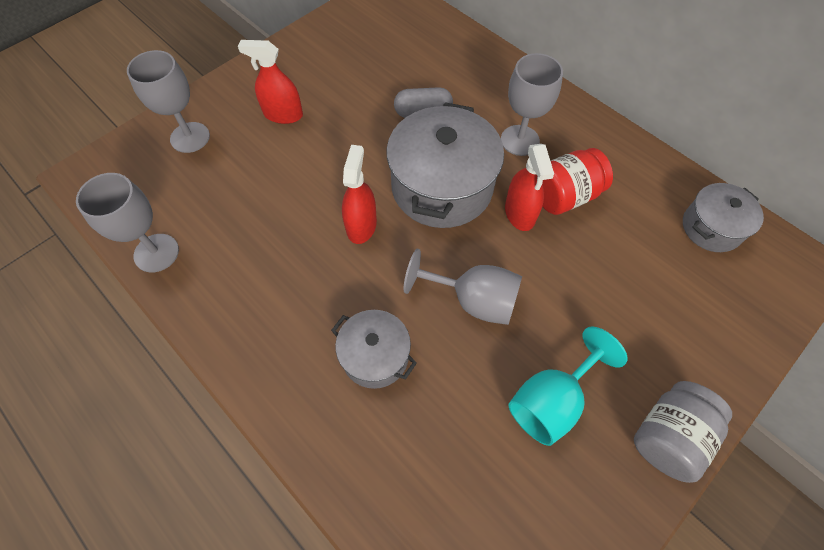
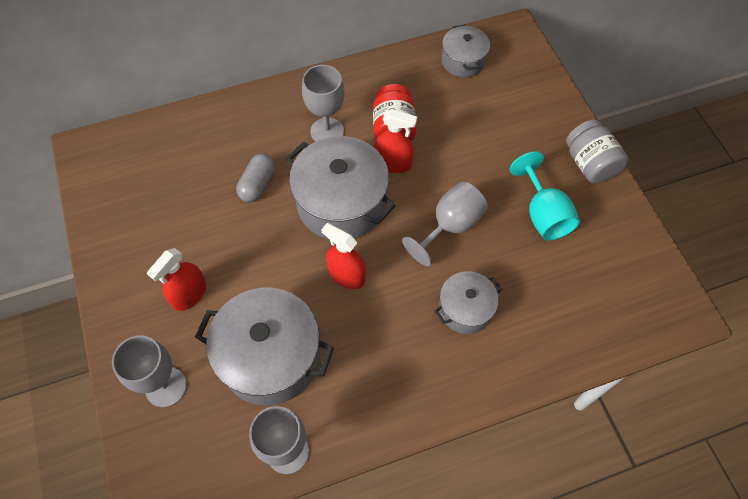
camera: 65 degrees left, 0 degrees up
none -> grey pot [195,288,334,405]

